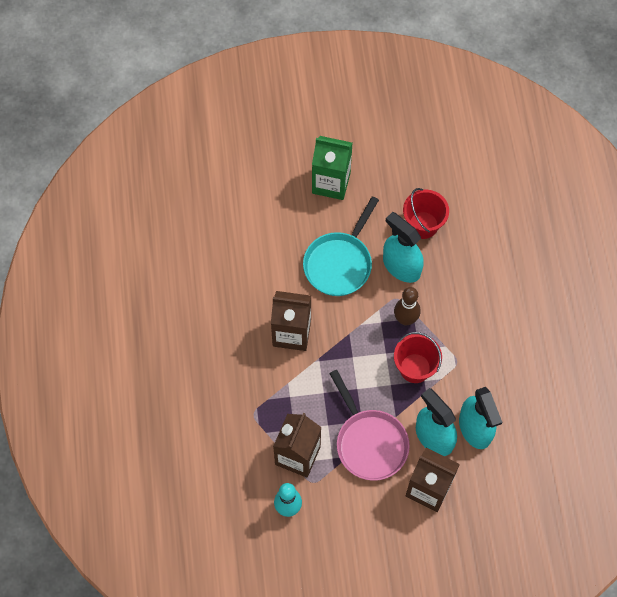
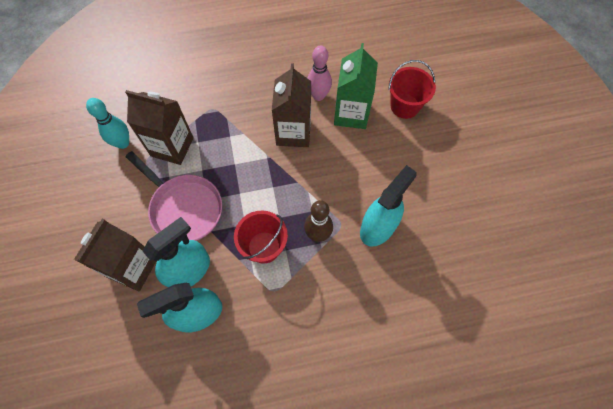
camera: 85 degrees right, 0 degrees up
turquoise pan [303,196,379,296] -> none
green carton [312,136,352,200] -> green carton moved to [334,43,378,129]
pink pan [329,370,410,481] -> pink pan turned 105 degrees counterclockwise [126,151,222,241]
red bucket [403,188,449,239] -> red bucket moved to [388,60,436,119]
none -> pink bowling pin [307,46,332,101]

